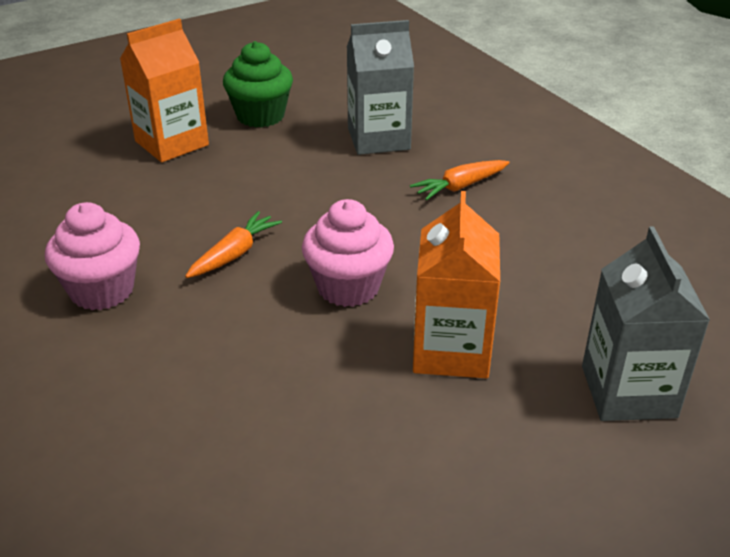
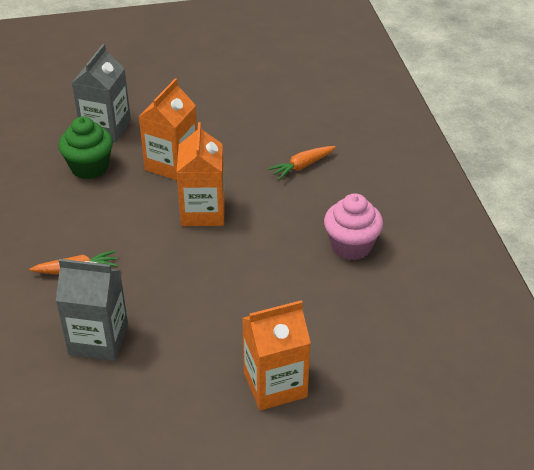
camera: 160 degrees left, 5 degrees up
orange carrot [185,211,282,278] -> orange carrot moved to [268,146,336,180]
green cupcake [223,41,293,128] -> green cupcake moved to [58,117,113,179]
pink cupcake [302,199,394,307] -> orange carton [177,122,225,226]

